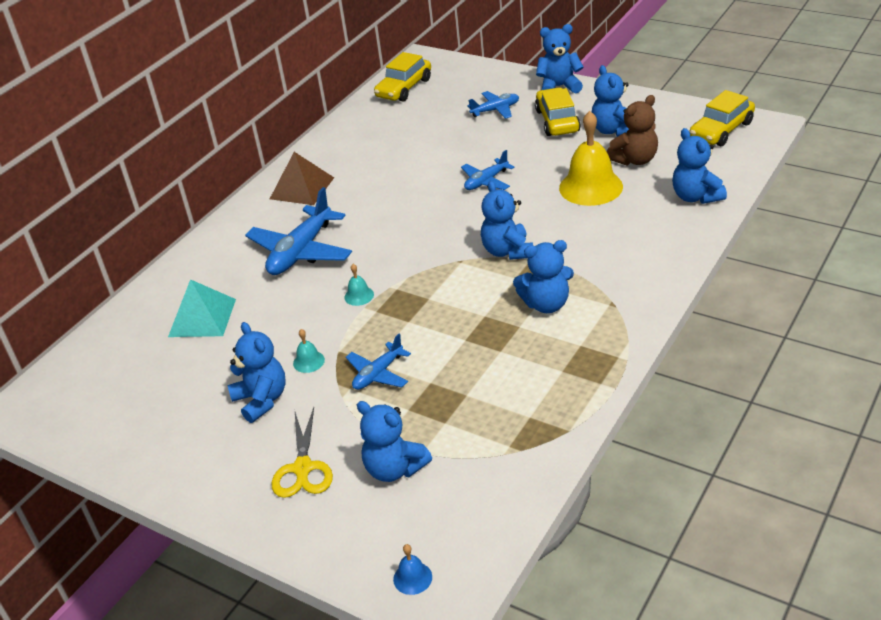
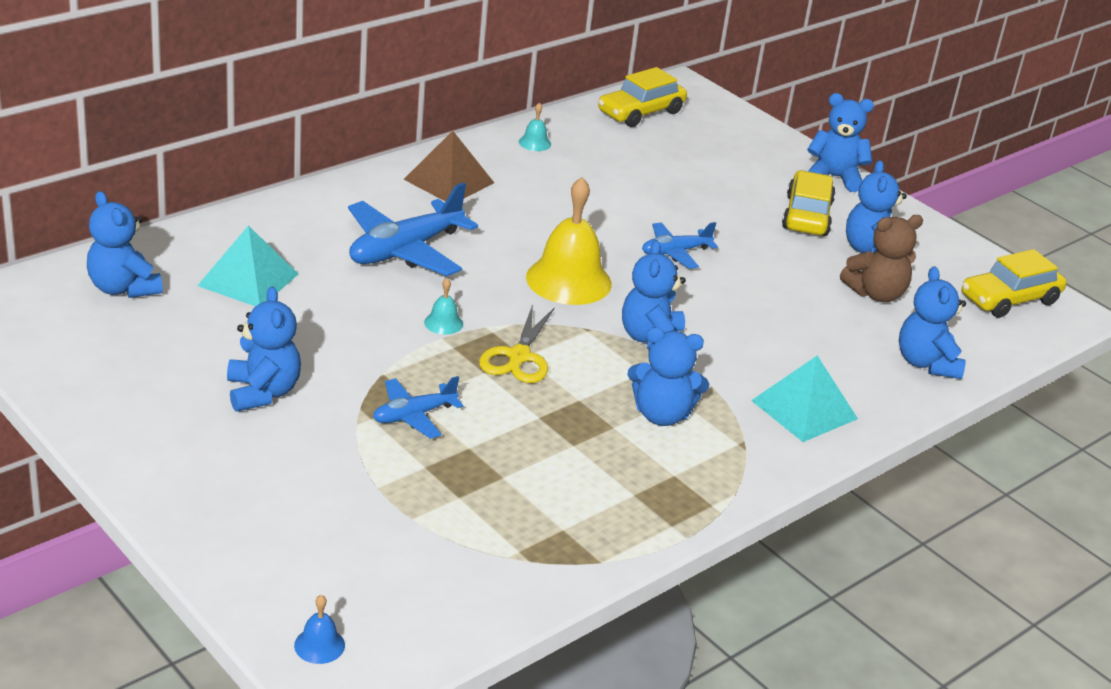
camera: 10 degrees right, 5 degrees down
yellow scissors [272,407,333,498] -> yellow scissors moved to [479,304,555,383]
turquoise bell [293,329,325,373] -> turquoise bell moved to [519,103,551,151]
blue teddy bear [357,401,432,482] -> blue teddy bear moved to [87,191,163,298]
blue plane [467,91,519,119] -> none
yellow bell [559,111,623,206] -> yellow bell moved to [526,177,612,305]
none -> turquoise pyramid [751,355,858,442]

